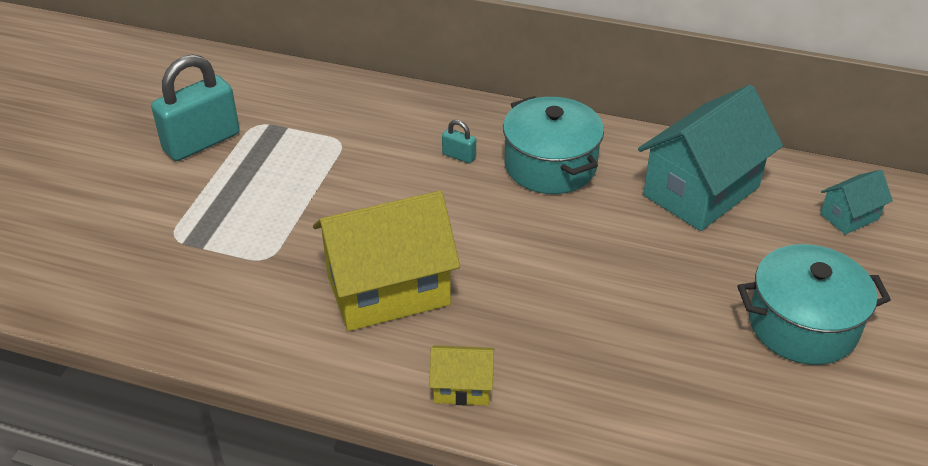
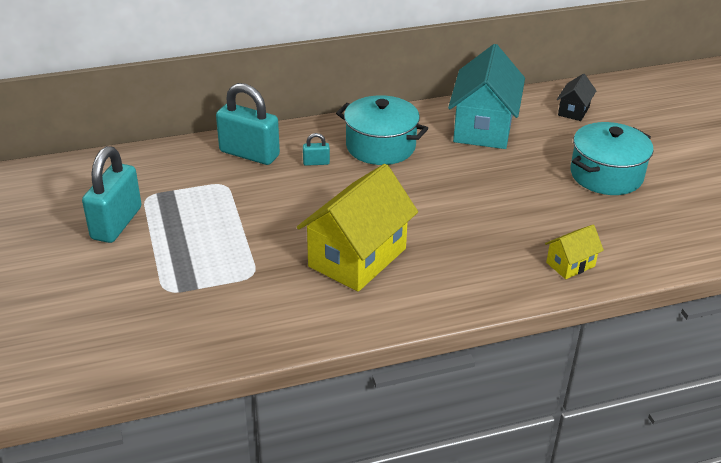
camera: 35 degrees left, 5 degrees down
yellow house [429,345,494,406] -> yellow house moved to [545,225,604,279]
turquoise house [820,170,893,235] -> black house [557,74,596,121]
none -> turquoise padlock [216,83,280,165]

